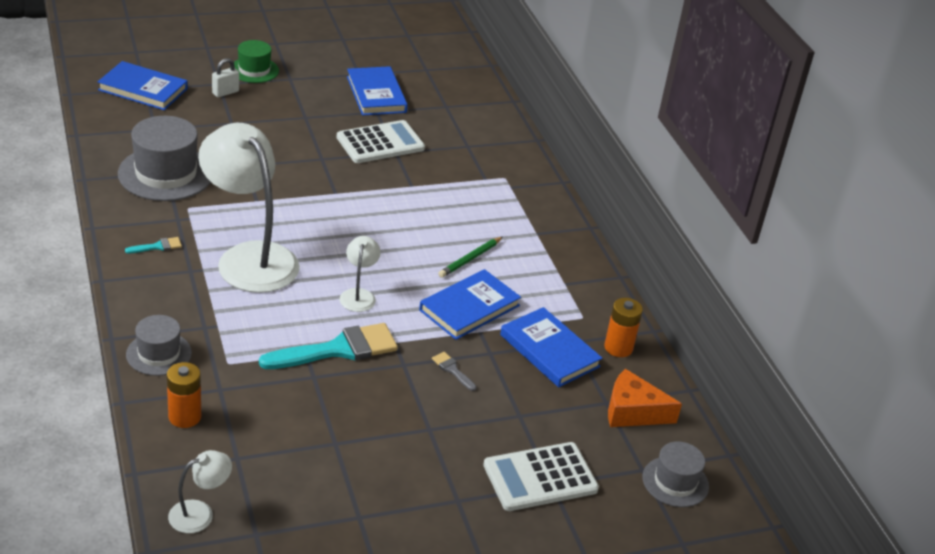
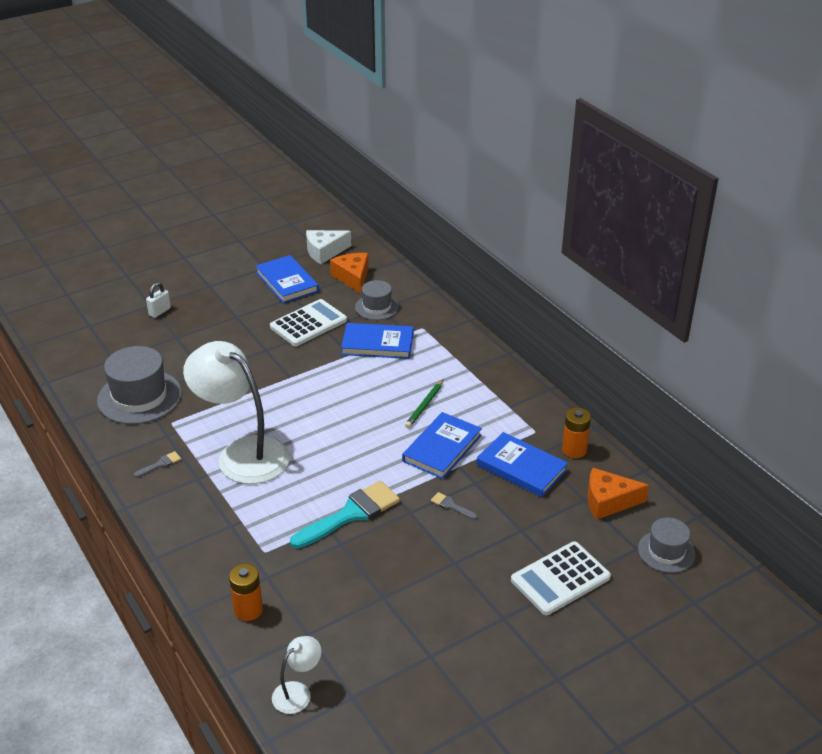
camera: 10 degrees left, 0 degrees up
blue book [97,61,188,110] -> blue book moved to [341,323,414,359]
turquoise brush [125,237,182,253] -> grey brush [134,451,181,477]
grey hat [126,315,192,376] -> grey hat moved to [355,280,399,320]
green hat [234,40,279,83] -> none
white lamp [340,236,381,312] -> none
none -> white cheese [306,230,351,264]
none -> orange cheese [330,253,369,294]

